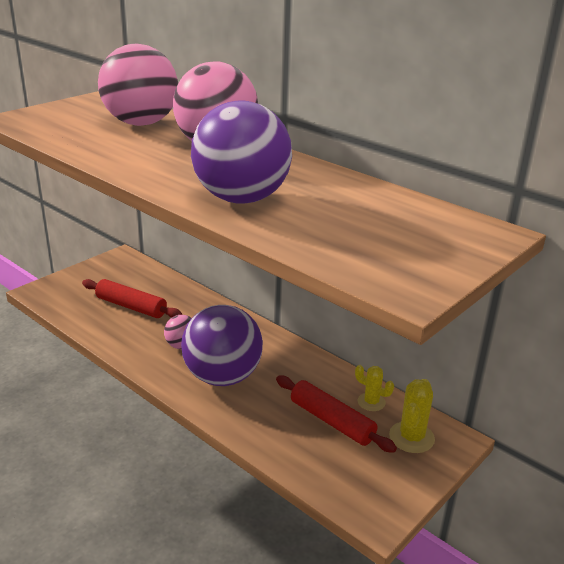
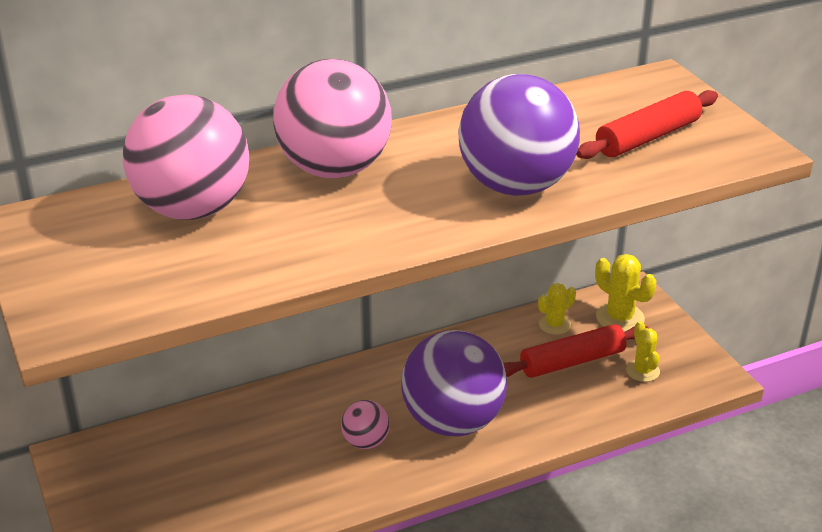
camera: 65 degrees left, 5 degrees up
red rolling pin [82,279,182,318] -> red rolling pin moved to [577,90,718,159]
none -> yellow cactus [626,321,660,382]

